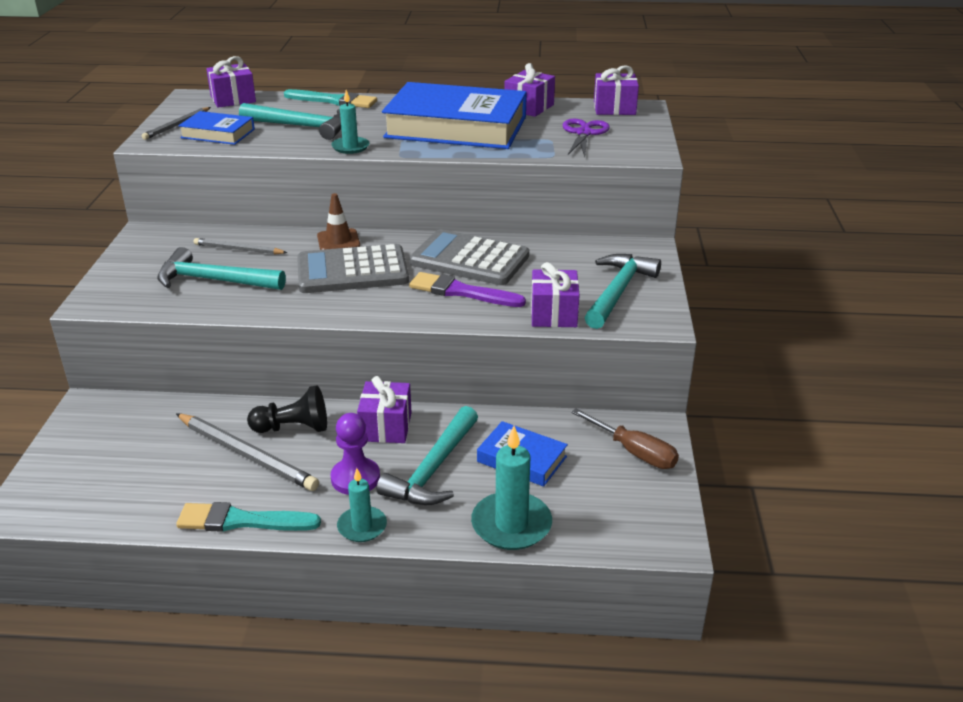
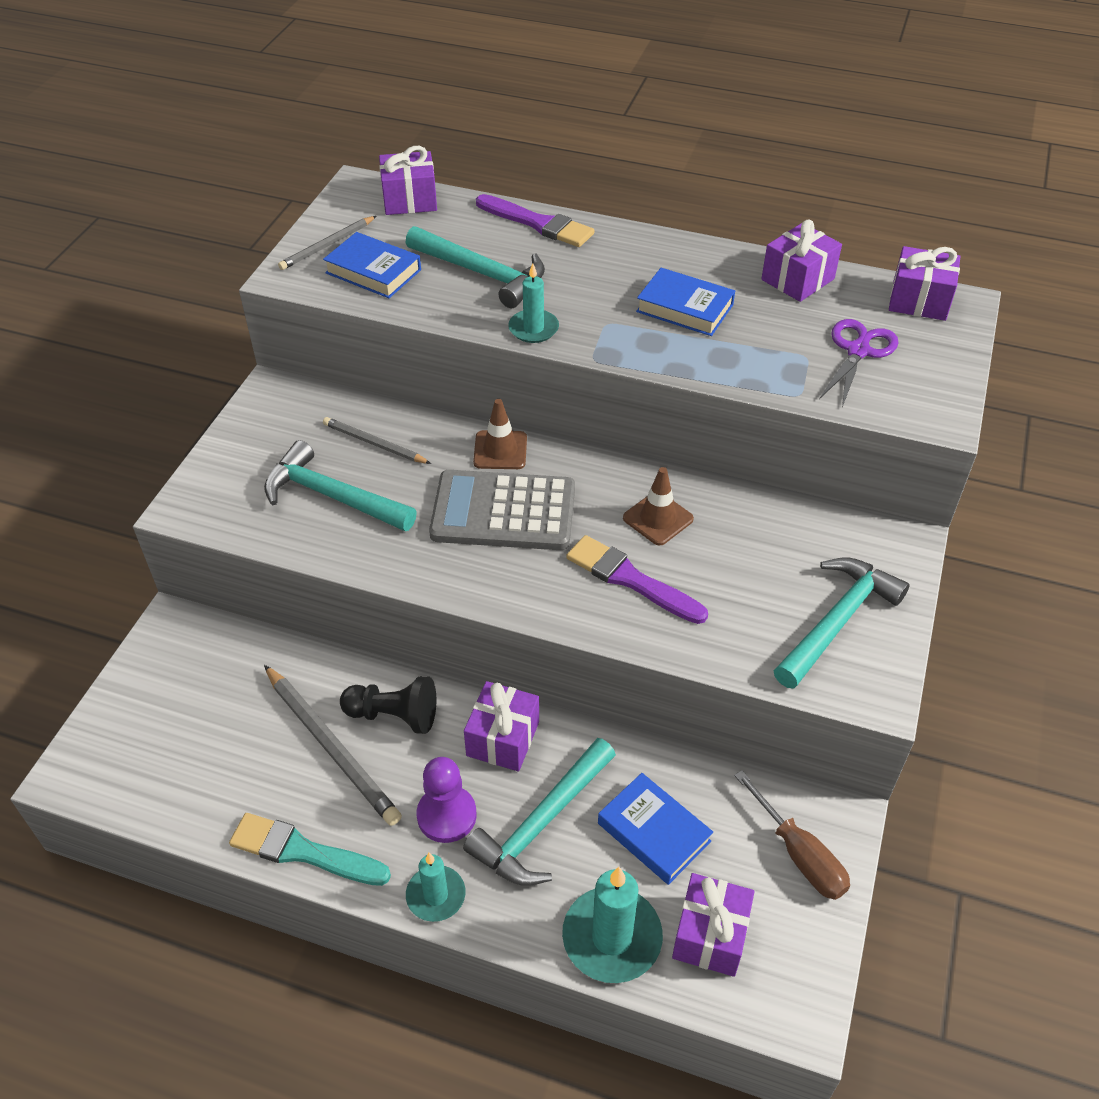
camera: 15 degrees right, 15 degrees up
turquoise brush [284,89,377,108] -> purple brush [476,194,594,247]
blue book [382,82,527,149] -> blue book [636,268,735,336], size x0.47
grey calculator [409,229,529,285] -> brown traffic cone [623,467,694,546]
purple gift [531,262,579,327] -> purple gift moved to [672,873,754,977]

